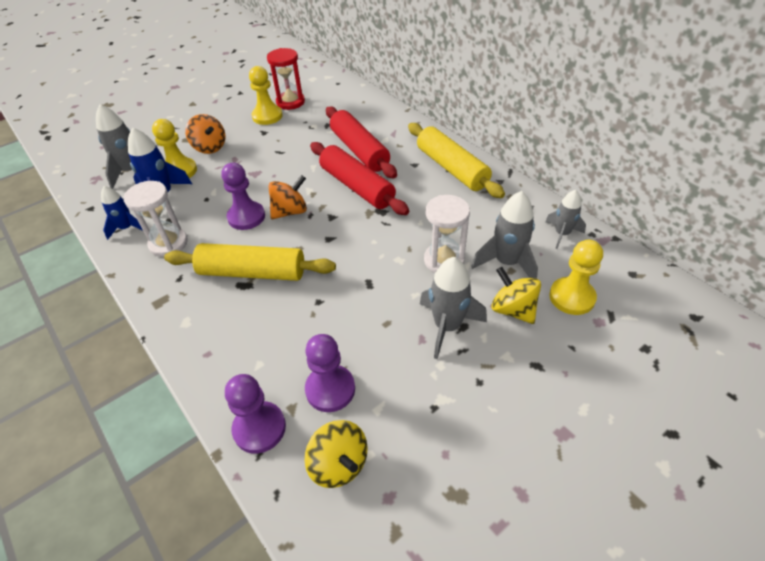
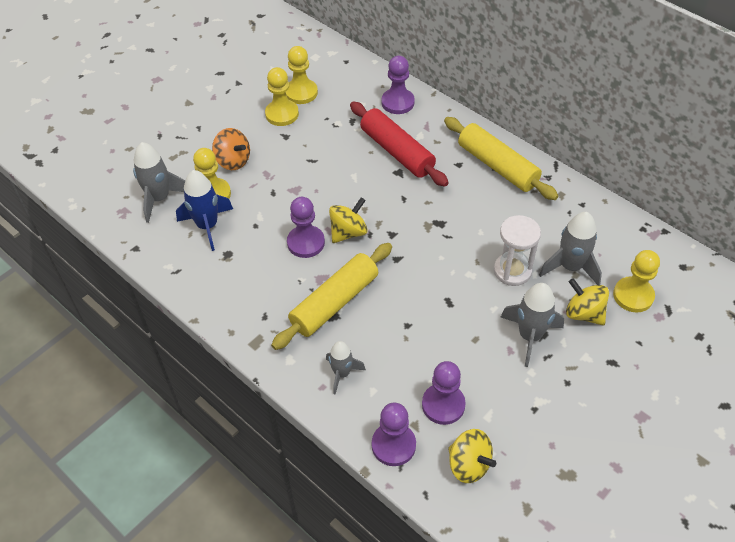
camera: 10 degrees left, 5 degrees up
blue rocket [101,186,143,240] -> none
white hourglass [124,181,188,257] -> none
yellow rolling pin [164,243,336,281] -> yellow rolling pin turned 45 degrees counterclockwise [271,243,392,350]
red hourglass [267,48,305,110] -> yellow pawn [286,46,318,104]
orange spinning top [268,175,307,219] -> yellow spinning top [329,197,368,243]
red rolling pin [310,142,409,215] -> none
grey rocket [545,190,586,249] -> grey rocket moved to [326,341,366,395]
none -> purple pawn [381,56,415,114]

